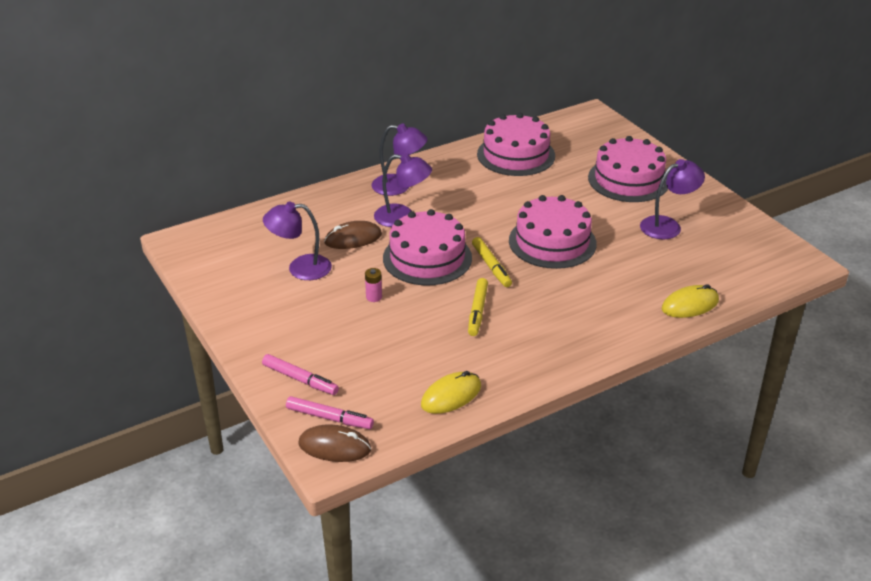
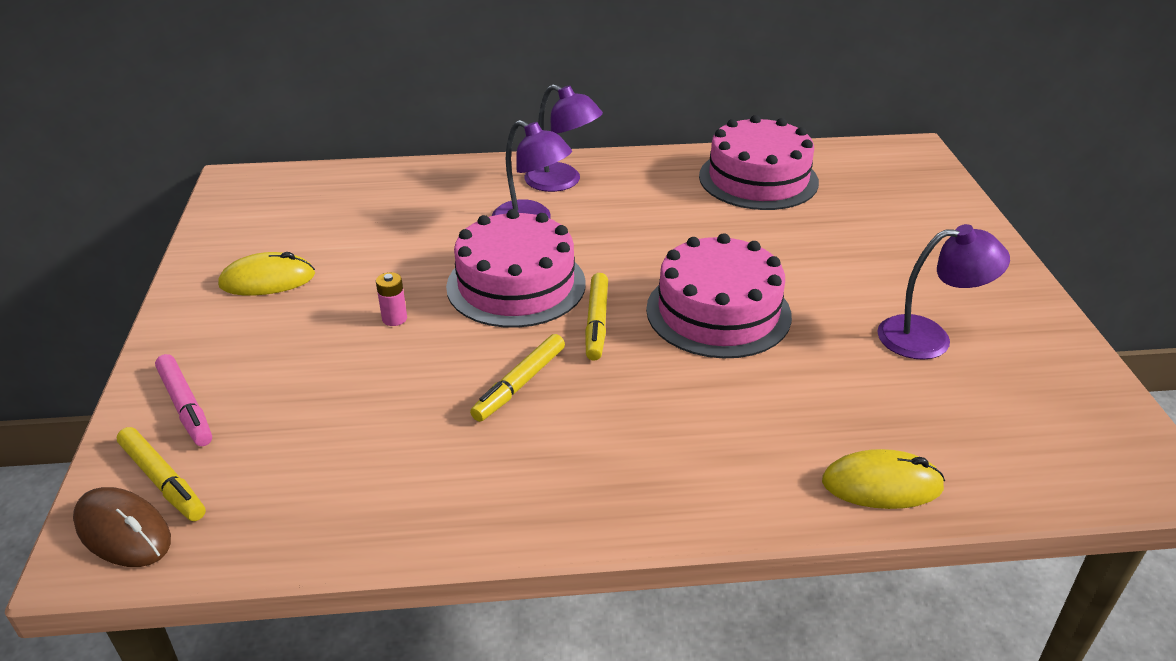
camera: 25 degrees right, 0 degrees up
purple lamp [263,202,332,280] -> none
pink marker [286,396,374,429] -> yellow marker [117,427,206,521]
brown mouse [324,221,382,249] -> none
yellow mouse [421,371,481,414] -> yellow mouse moved to [218,252,315,295]
pink cake [588,136,668,202] -> none

